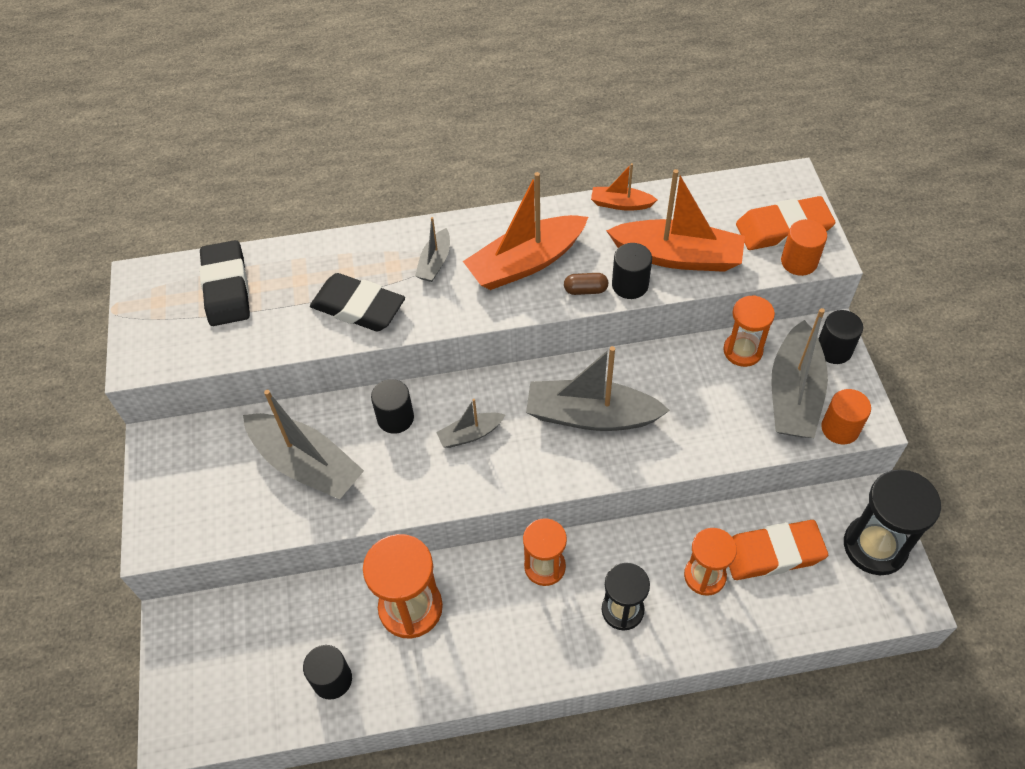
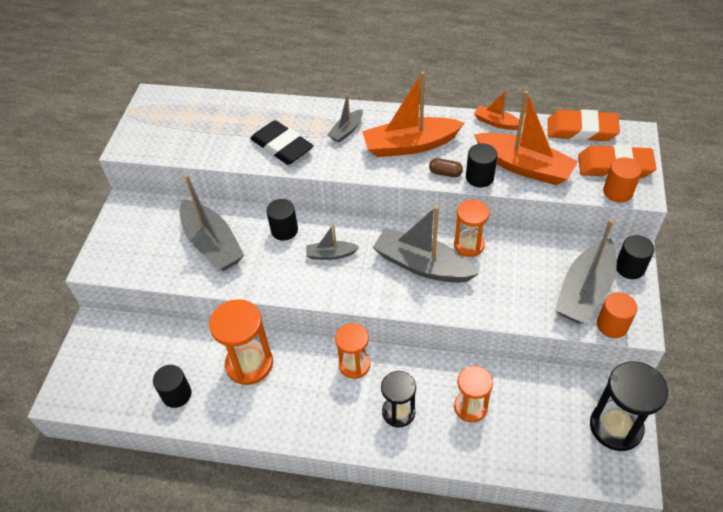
camera: 20 degrees right, 5 degrees down
black eraser [199,240,250,326] -> none
orange hourglass [723,295,775,367] -> orange hourglass moved to [454,200,489,257]
orange eraser [729,520,828,580] -> orange eraser moved to [548,109,620,141]

